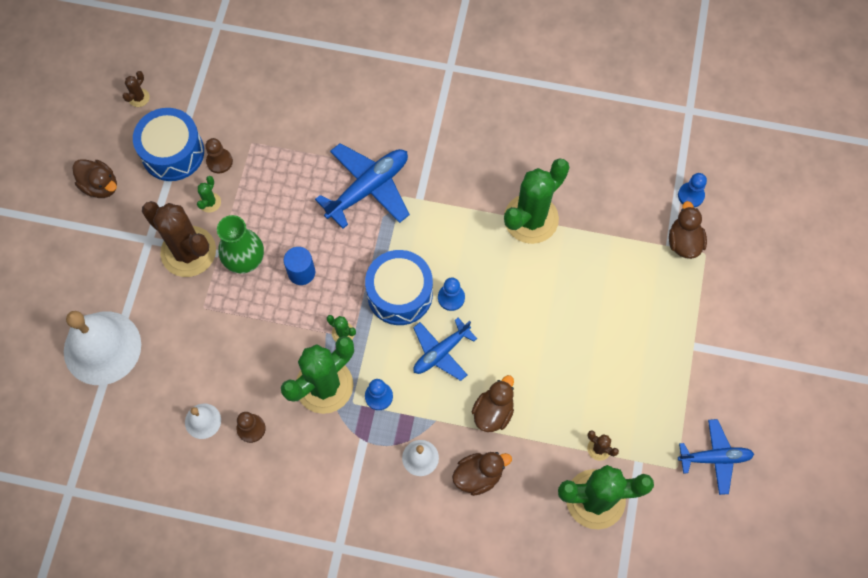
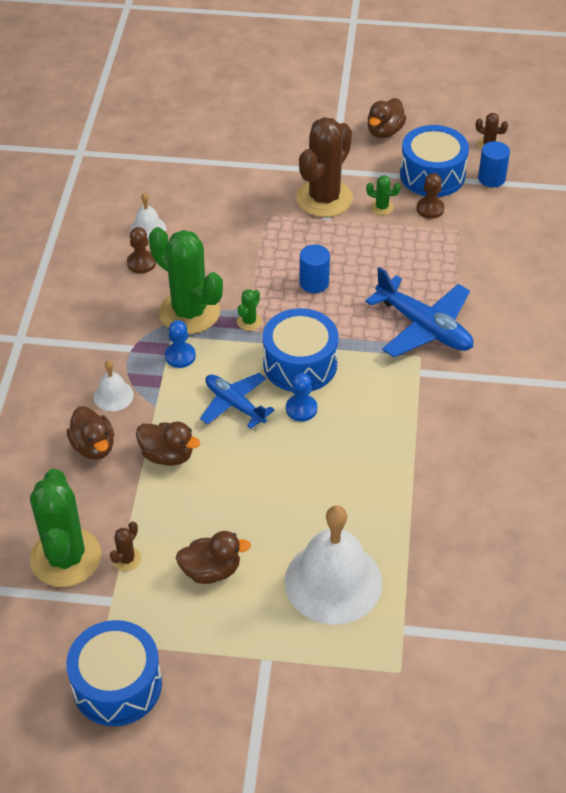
camera: 85 degrees right, 20 degrees down
white bell [64,311,141,385] -> white bell moved to [285,505,382,625]
green vase [217,215,264,274] -> none
green cactus [504,158,569,244] -> none
brown duck [669,201,707,259] -> brown duck moved to [176,531,251,584]
blue pawn [678,173,707,208] -> none
blue plane [678,419,754,495] -> blue drum [66,620,162,726]
none -> blue cylinder [478,141,510,187]

